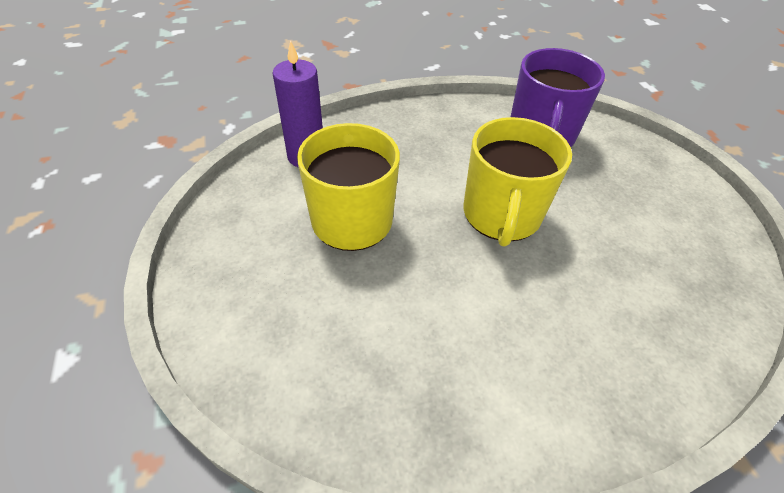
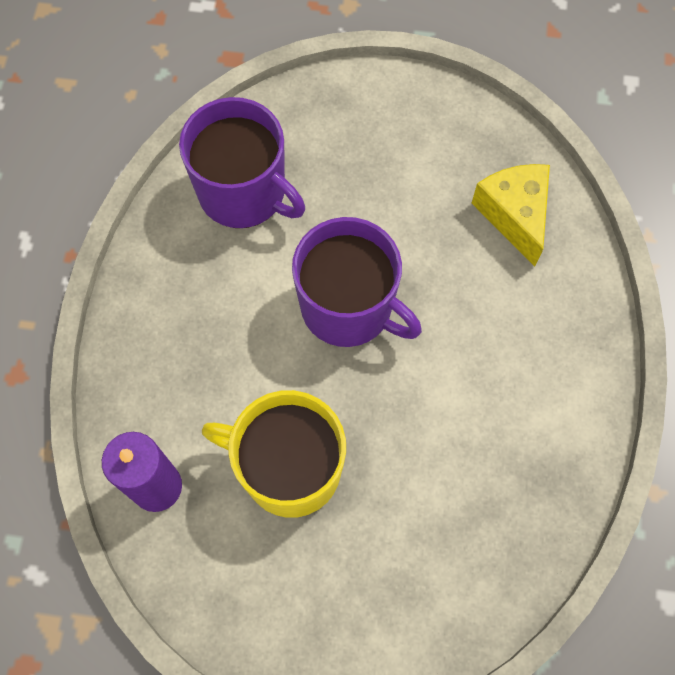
camera: 65 degrees left, 20 degrees up
yellow mug [464,117,572,247] -> purple mug [292,217,422,347]
none -> yellow cheese [472,164,550,267]

